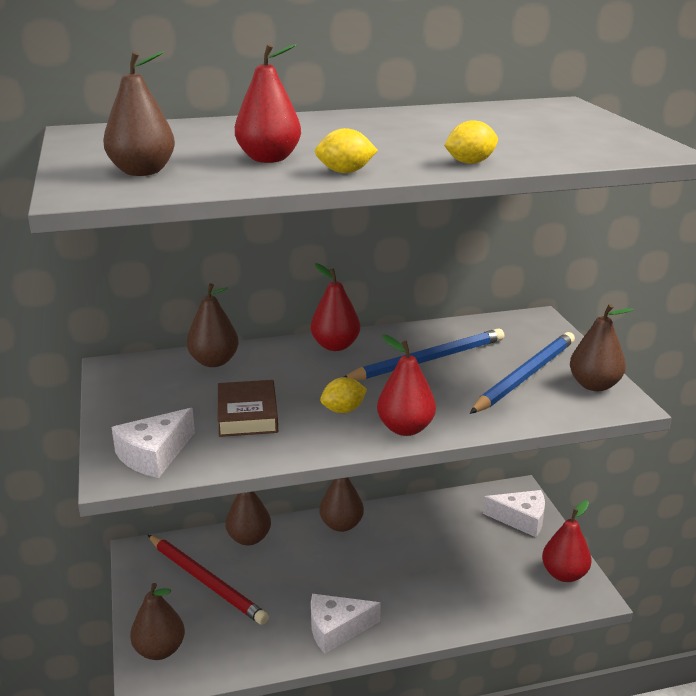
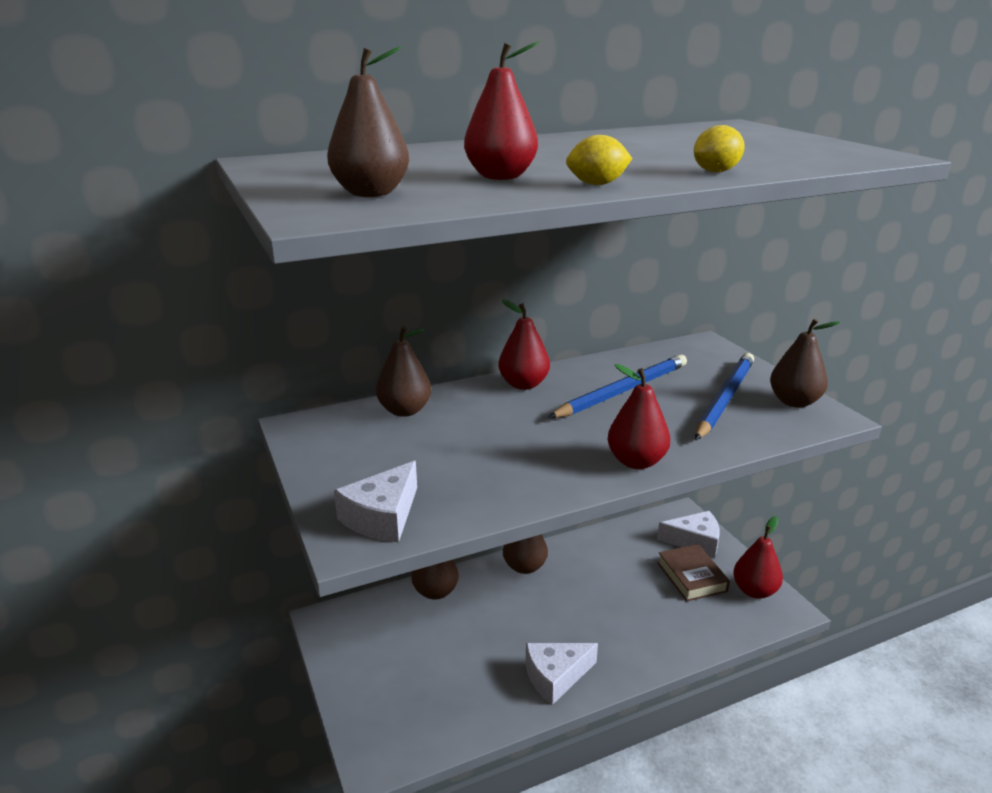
camera: 10 degrees left, 0 degrees up
brown pear [130,583,185,660] -> none
red pencil [148,535,269,625] -> none
brown book [218,380,278,437] -> brown book moved to [658,544,730,601]
yellow lemon [320,377,367,413] -> none

